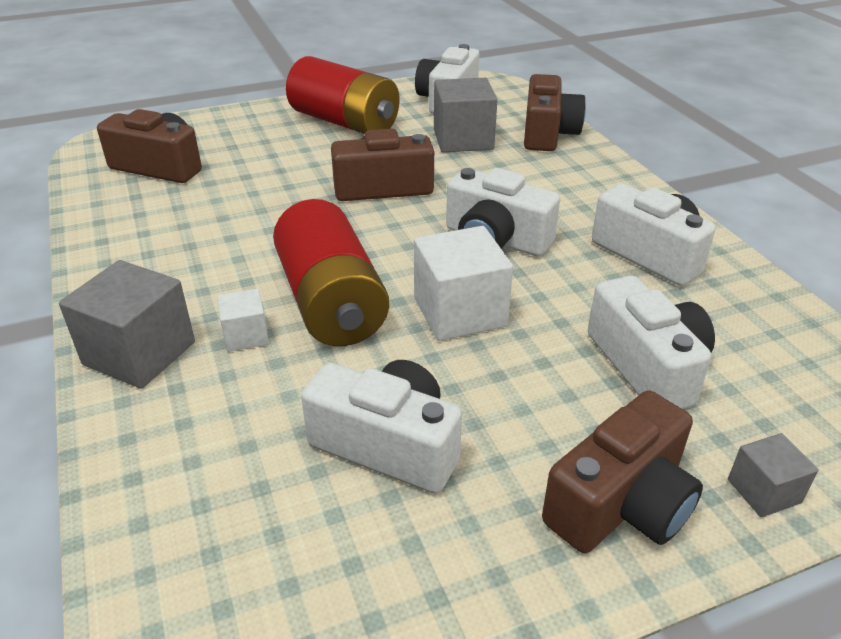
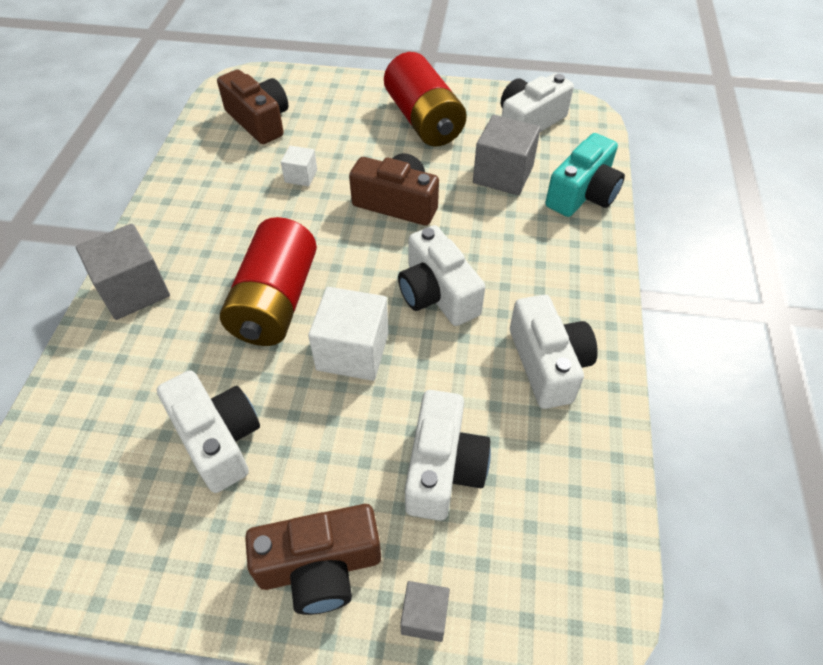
camera: 30 degrees right, 15 degrees up
white cube [217,289,269,352] -> white cube moved to [281,146,317,186]
brown camera [524,74,586,151] -> turquoise camera [545,133,625,217]

